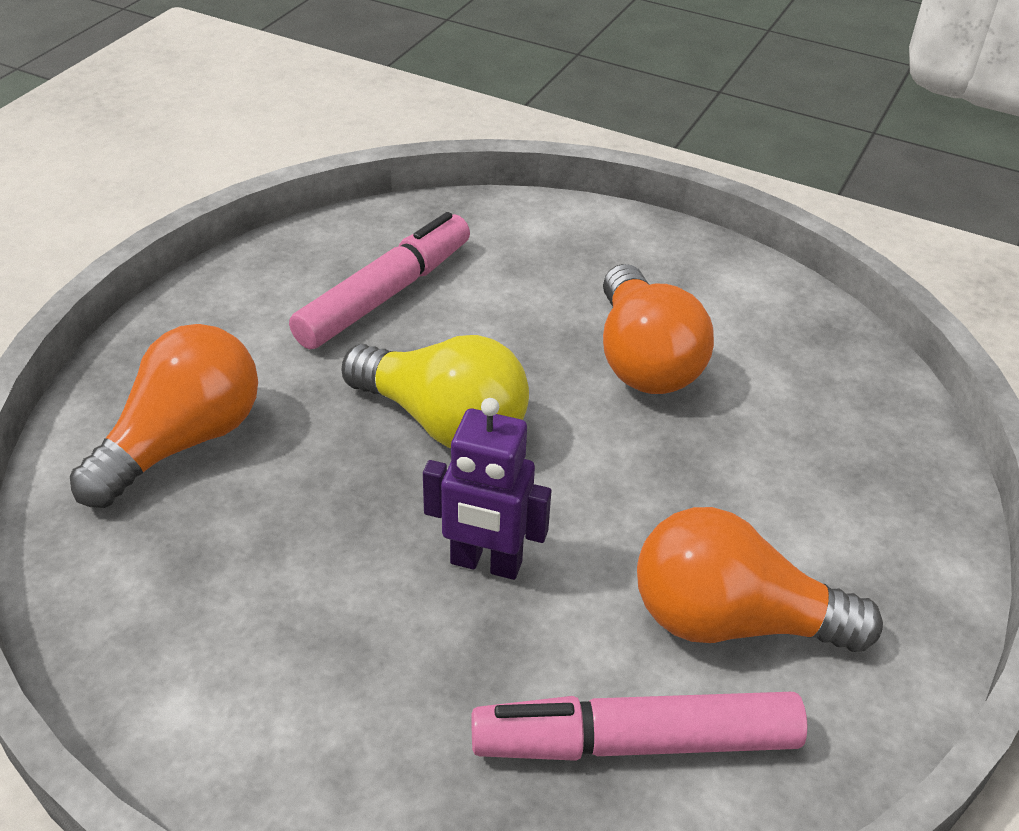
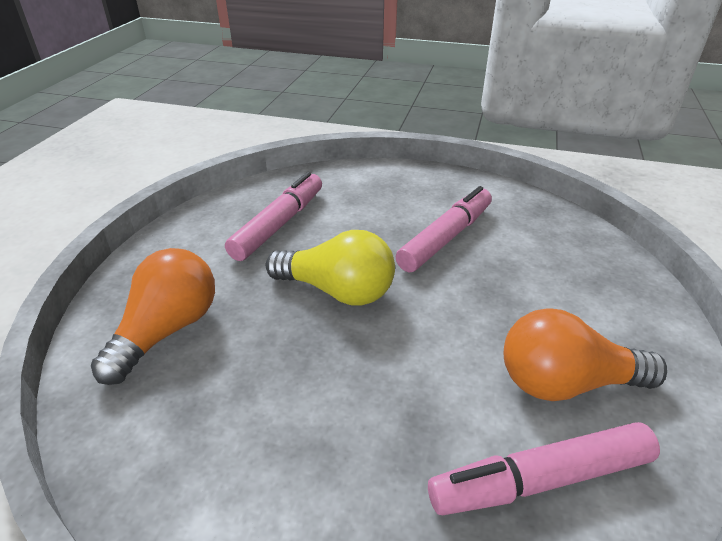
camera: 10 degrees left, 5 degrees down
purple robot [423,398,551,580] -> none
orange light bulb [603,264,714,394] -> pink marker [395,186,492,272]

